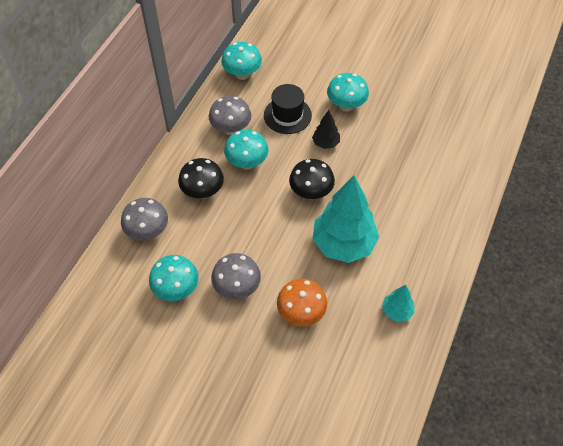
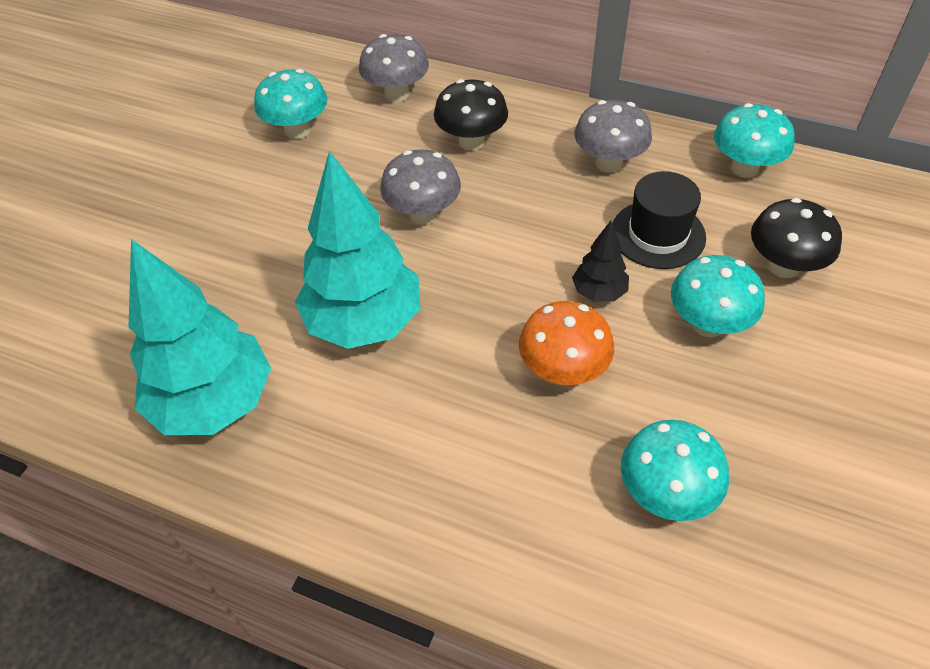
camera: 90 degrees right, 5 degrees down
grey mushroom [211,253,261,299] -> grey mushroom moved to [380,149,461,225]
turquoise mushroom [224,130,268,170] -> turquoise mushroom moved to [621,420,729,521]
orange mushroom [277,279,327,327] -> orange mushroom moved to [519,301,614,385]
black mushroom [289,159,335,199] -> black mushroom moved to [751,198,842,278]
turquoise tree [382,285,415,322] -> turquoise tree [128,239,271,435], size x2.12

